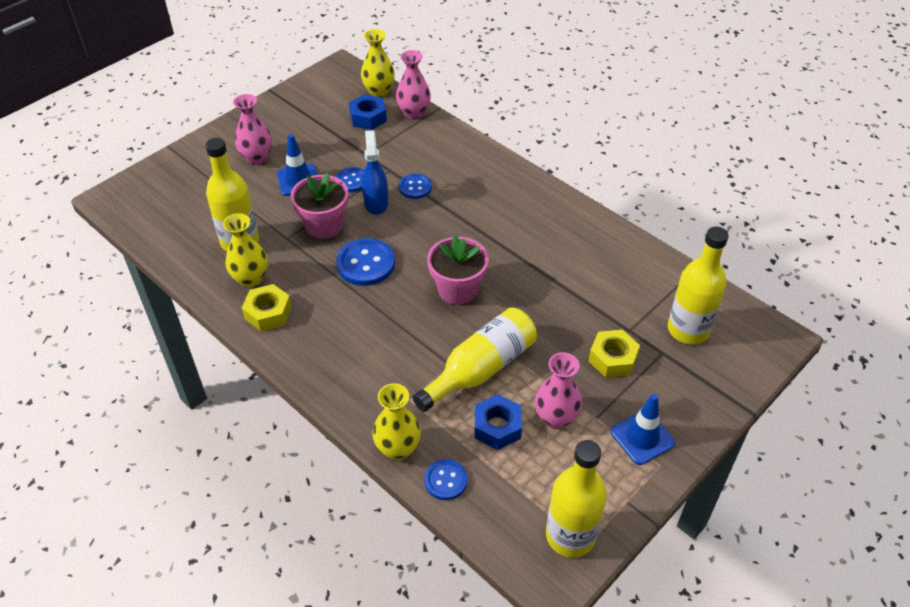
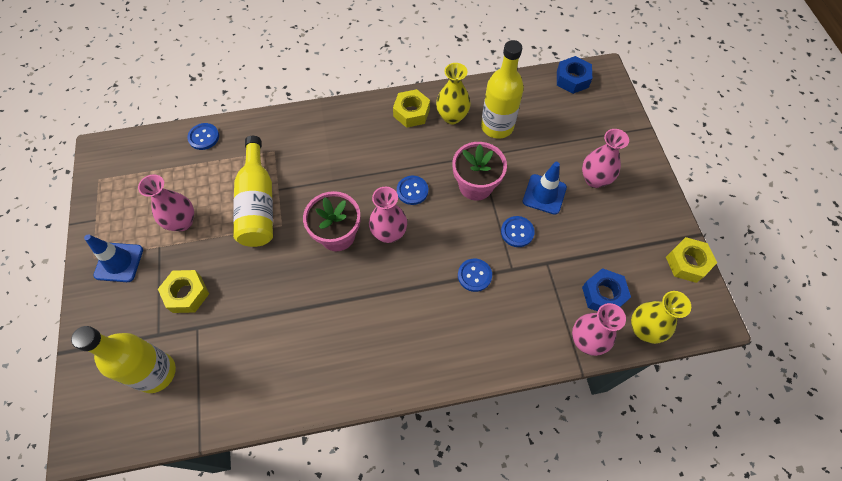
camera: 125 degrees right, 15 degrees up
blue button [336,238,395,286] -> blue button [397,176,428,205], size x0.61
blue spray bottle [362,130,388,215] -> none
yellow vase [372,383,421,460] -> none
blue nut [475,394,522,450] -> blue nut moved to [557,56,592,94]
yellow bottle [546,440,607,558] -> none
none -> pink vase [369,187,407,243]
none -> yellow nut [666,237,717,283]

